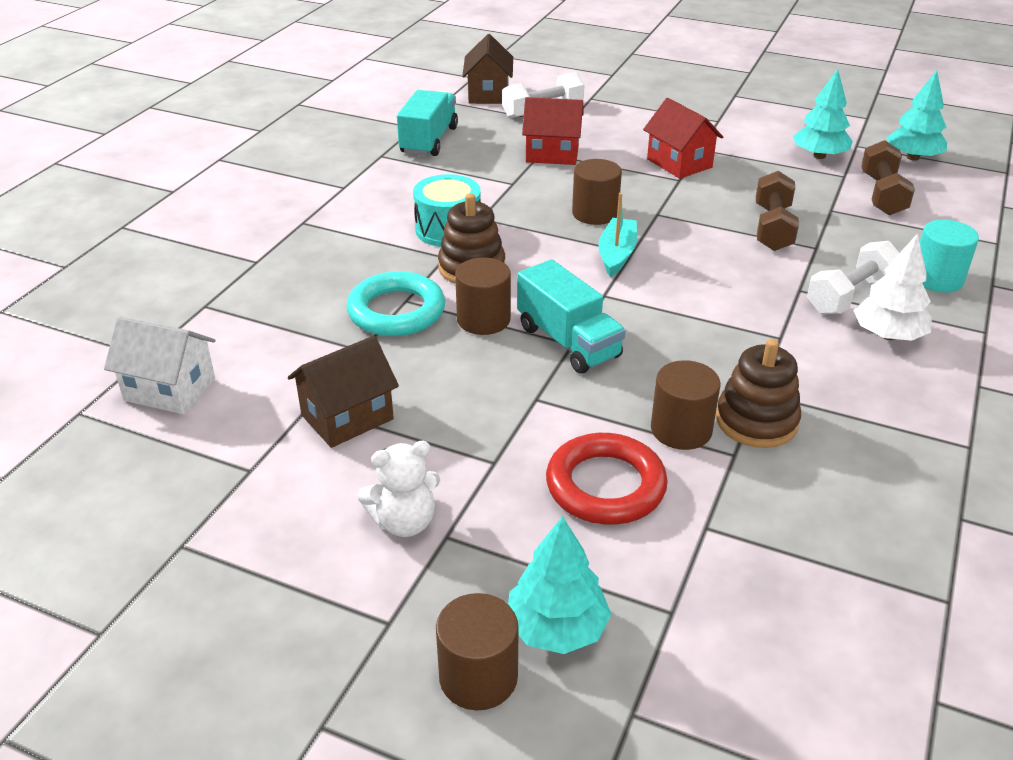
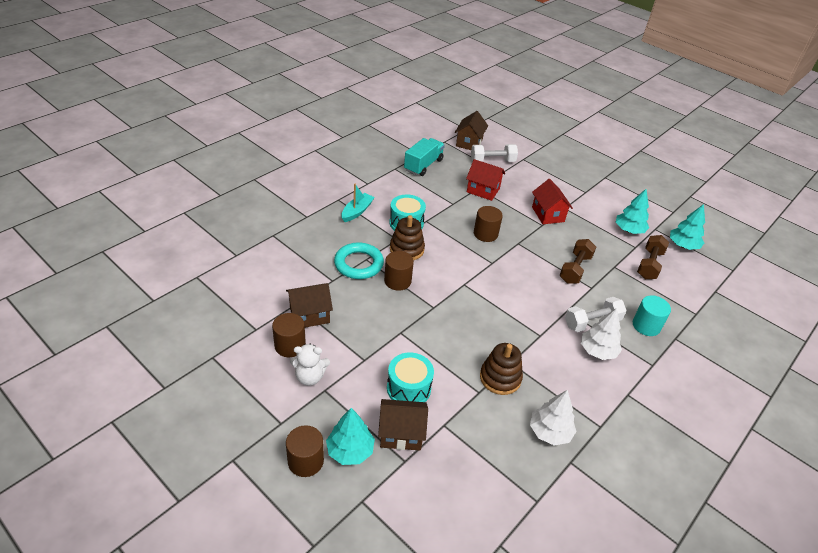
camera: 15 degrees right, 5 degrees up
white house [104,316,216,414] -> none
turquoise truck [517,259,626,374] -> none
red ring [546,433,668,525] -> turquoise drum [387,353,434,402]
turquoise boat [598,193,637,277] -> turquoise boat moved to [341,184,375,222]
brown cylinder [651,360,721,450] -> brown cylinder moved to [272,313,306,357]
none -> brown house [378,399,428,450]
none -> white tree [530,390,576,446]

